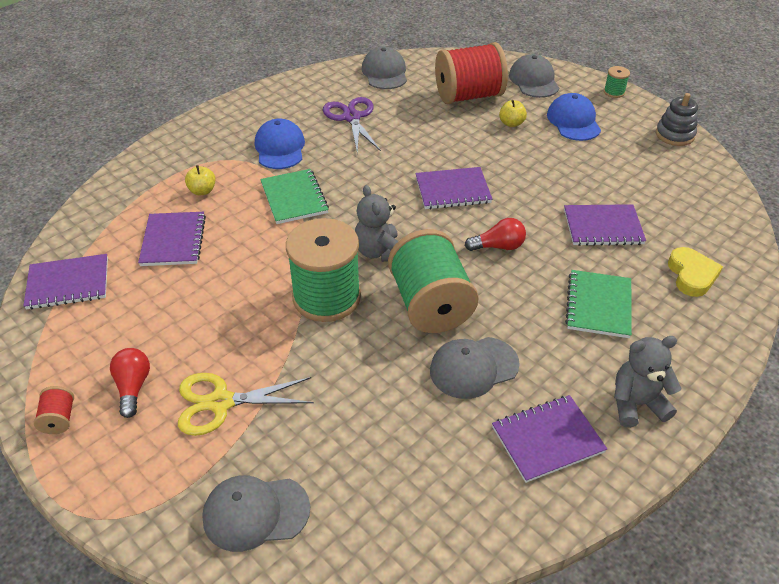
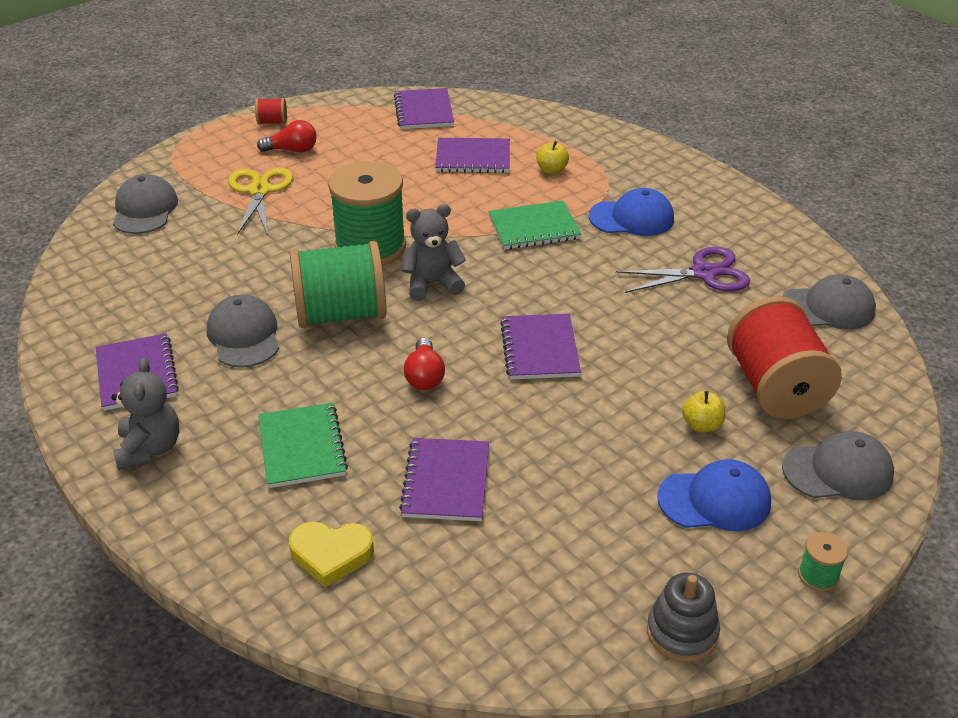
camera: 95 degrees right, 5 degrees down
green notebook [565,270,632,338] -> green notebook turned 60 degrees clockwise [258,403,348,488]

